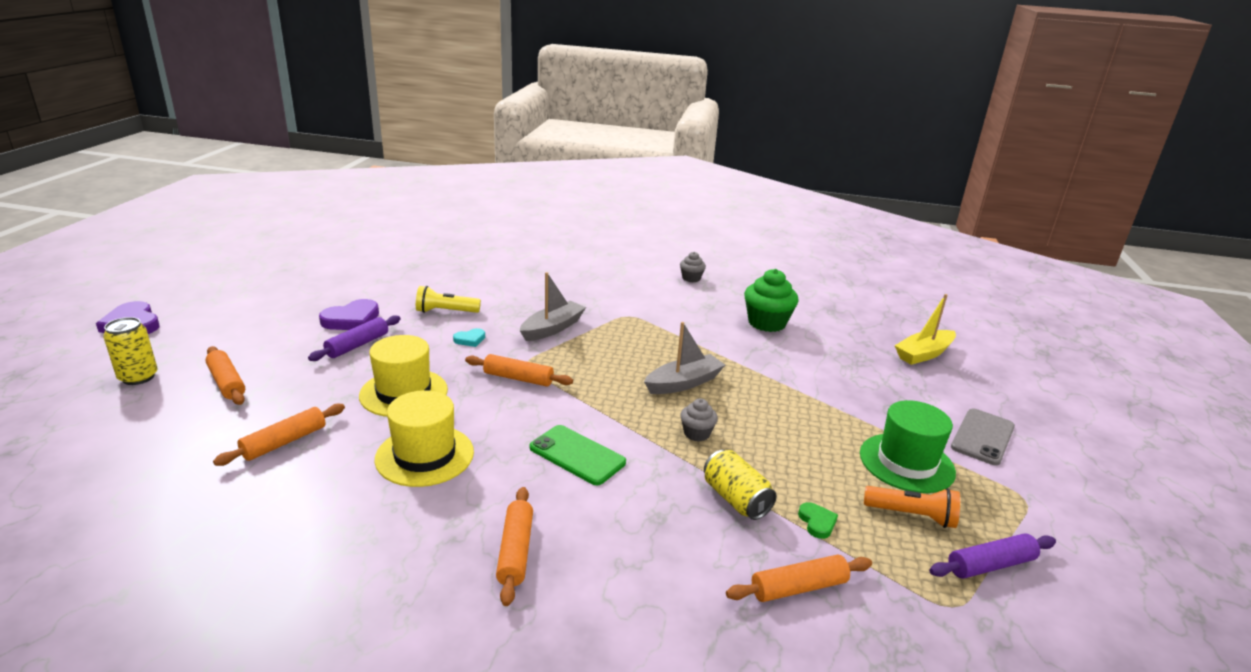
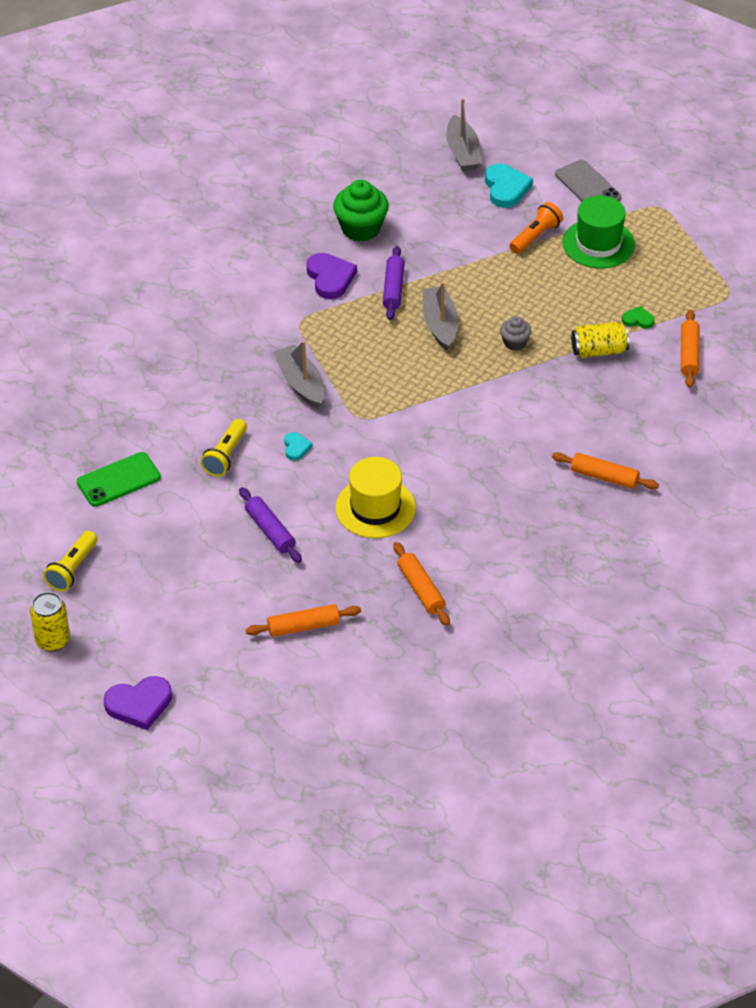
camera: 65 degrees left, 20 degrees up
yellow can [103,317,157,385] -> yellow can moved to [30,592,70,652]
purple heart [319,299,379,330] -> purple heart moved to [306,253,357,299]
yellow hat [374,390,474,487] -> none
orange rolling pin [465,354,573,387] -> none
green phone [530,425,626,485] -> green phone moved to [77,452,161,507]
grey cupcake [680,252,706,282] -> none
orange flashlight [864,486,960,528] -> orange flashlight moved to [510,202,563,254]
yellow boat [895,294,956,365] -> grey boat [446,98,482,172]
purple rolling pin [929,533,1056,579] -> purple rolling pin moved to [383,246,405,320]
none -> yellow flashlight [43,531,98,592]
none -> turquoise heart [485,164,533,208]

